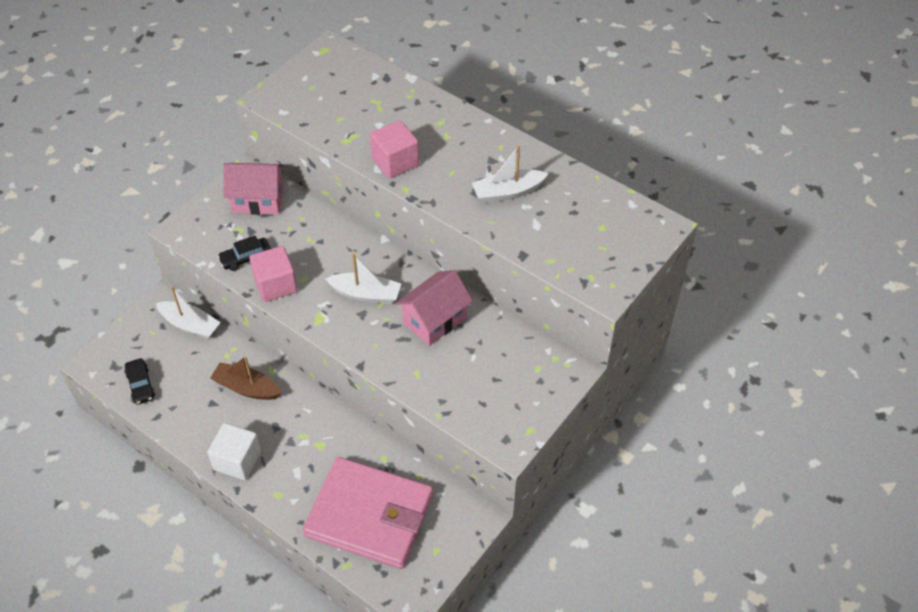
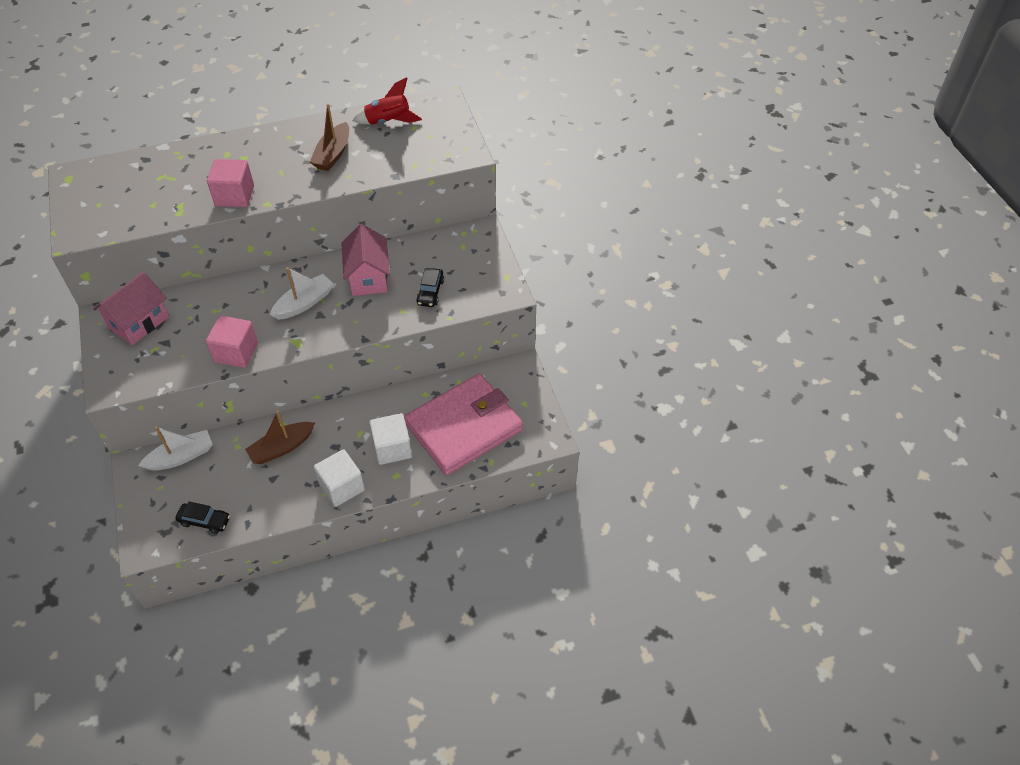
camera: 55 degrees left, 0 degrees up
black car [218,236,271,271] -> black car moved to [416,268,444,307]
white boat [472,145,549,203] -> brown boat [310,104,349,171]
none -> red rocket [352,77,422,124]
none -> white cube [369,413,412,465]

